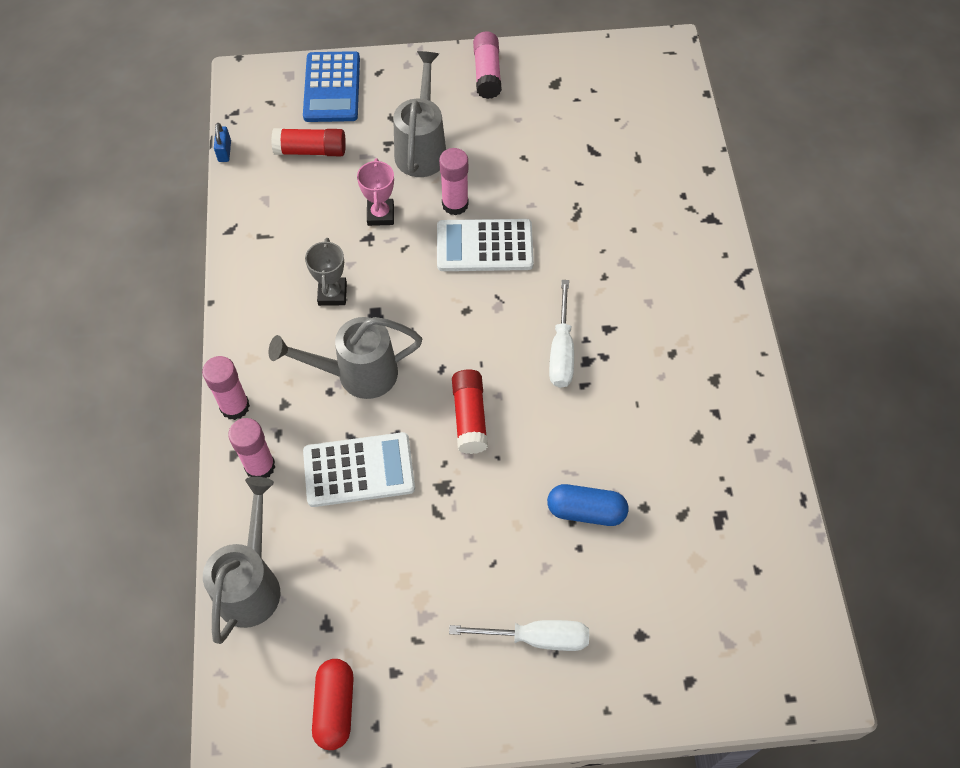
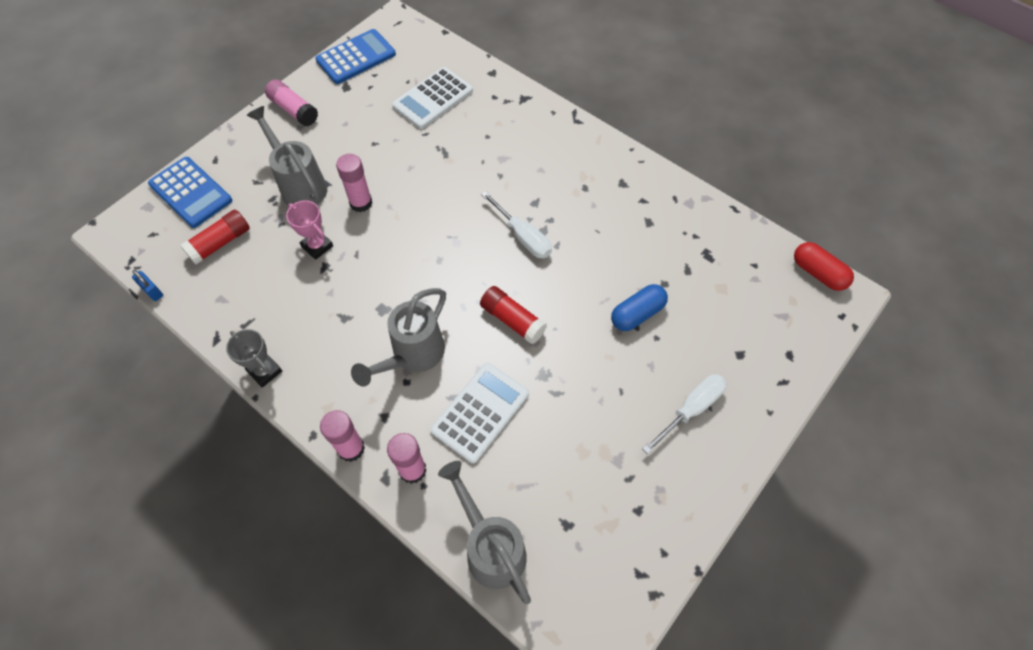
camera: 45 degrees left, 0 degrees up
grey trophy [305,238,347,306] -> grey trophy moved to [226,329,282,388]
red capsule [312,659,354,750] -> red capsule moved to [794,242,854,291]
white calculator [437,219,534,271] -> white calculator moved to [392,67,473,129]
none -> blue calculator [315,29,396,84]

